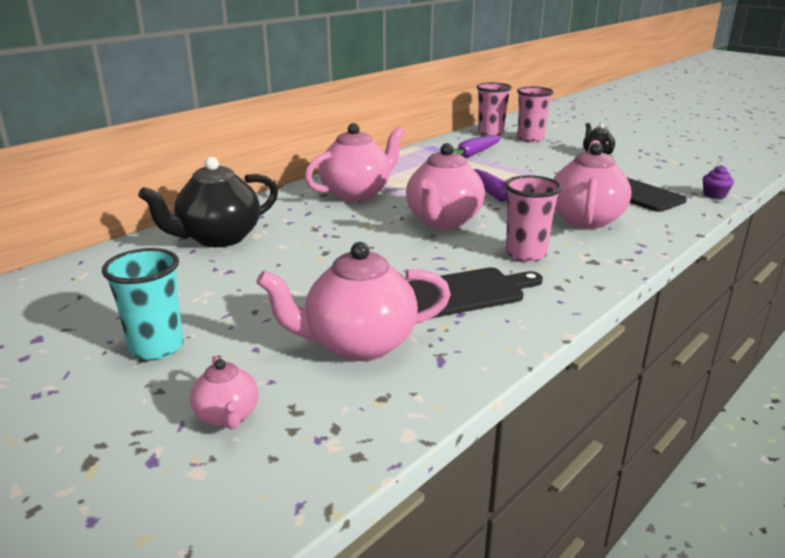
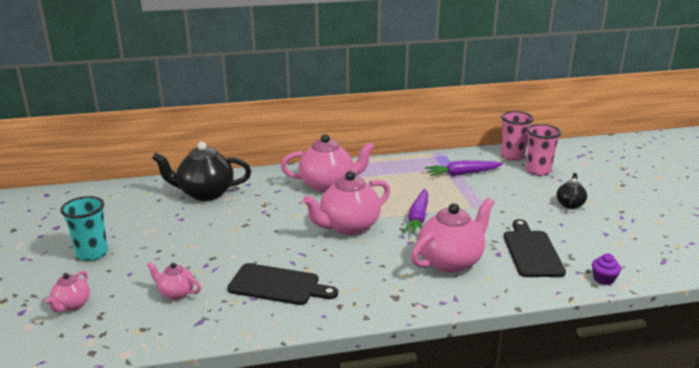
camera: 35 degrees right, 0 degrees up
pink teapot [256,242,451,361] -> pink teapot [147,262,201,300], size x0.51
pink cup [505,175,562,262] -> none

